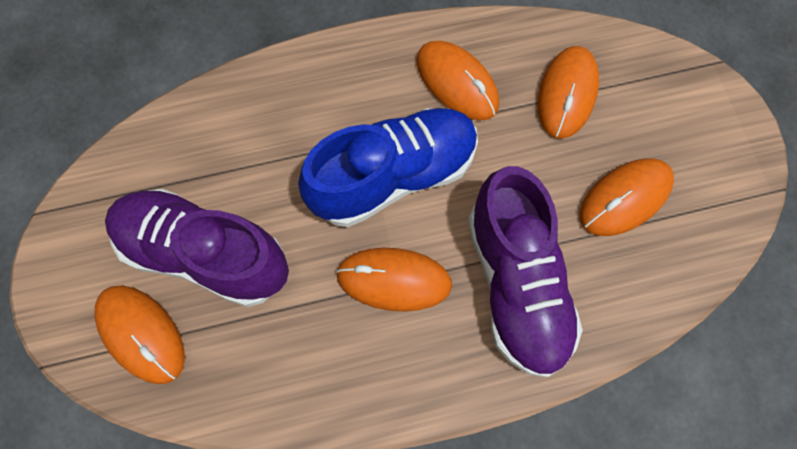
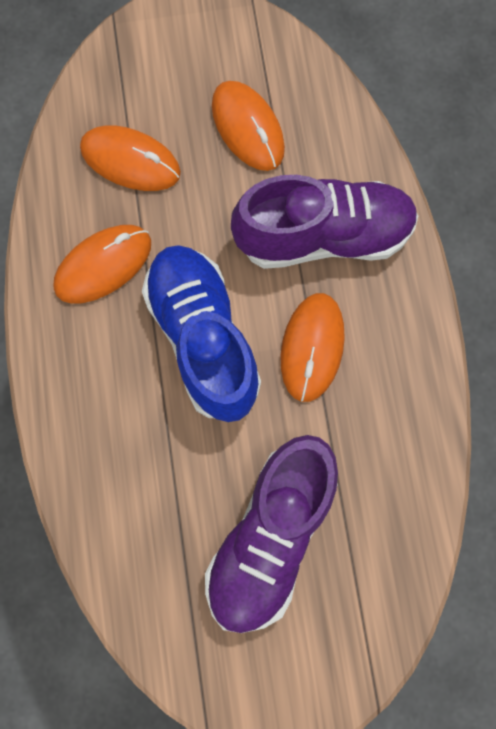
camera: 85 degrees left, 5 degrees up
orange mouse [95,286,185,384] -> none

